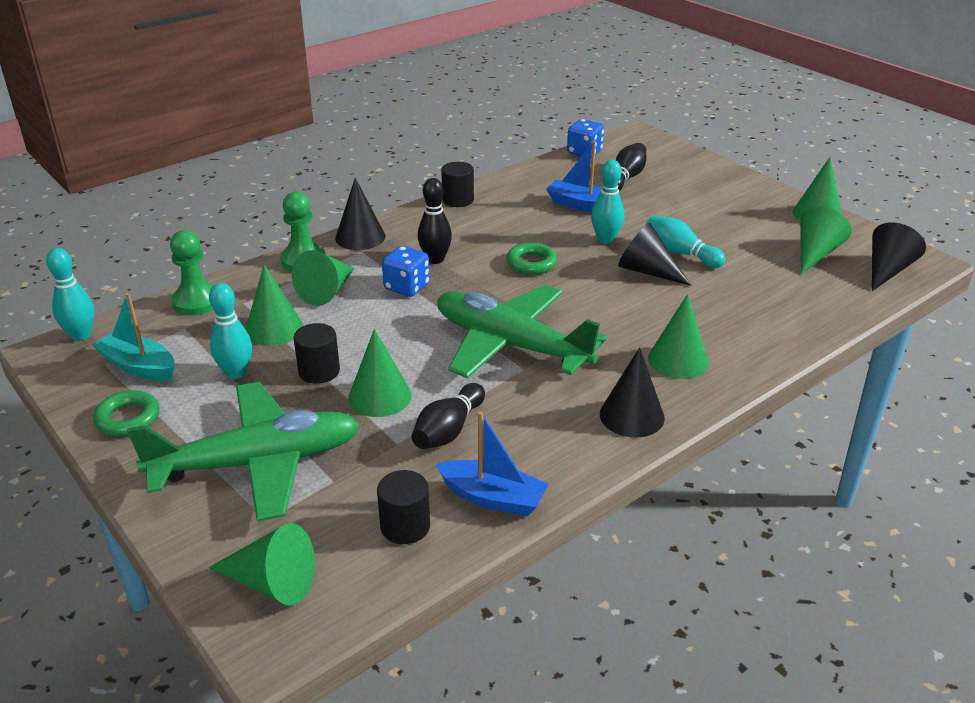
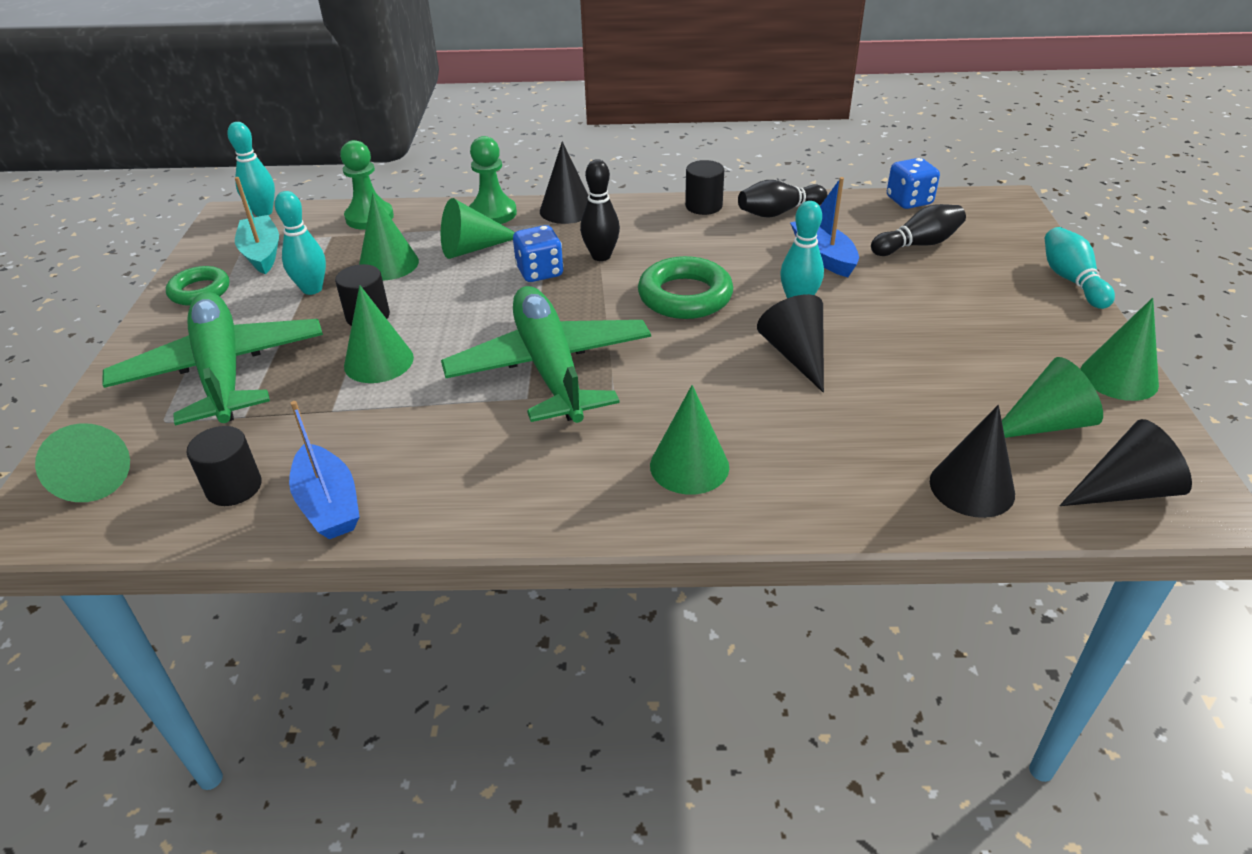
camera: 40 degrees right, 5 degrees up
green plane [127,382,360,522] -> green plane turned 135 degrees counterclockwise [102,292,323,426]
black bowling pin [412,383,485,449] -> black bowling pin moved to [738,180,827,218]
green ring [506,242,557,275] -> green ring [638,256,733,319], size x1.53
black cone [600,347,665,438] -> black cone moved to [930,405,1015,518]
turquoise bowling pin [645,216,725,268] -> turquoise bowling pin moved to [1044,227,1115,309]

